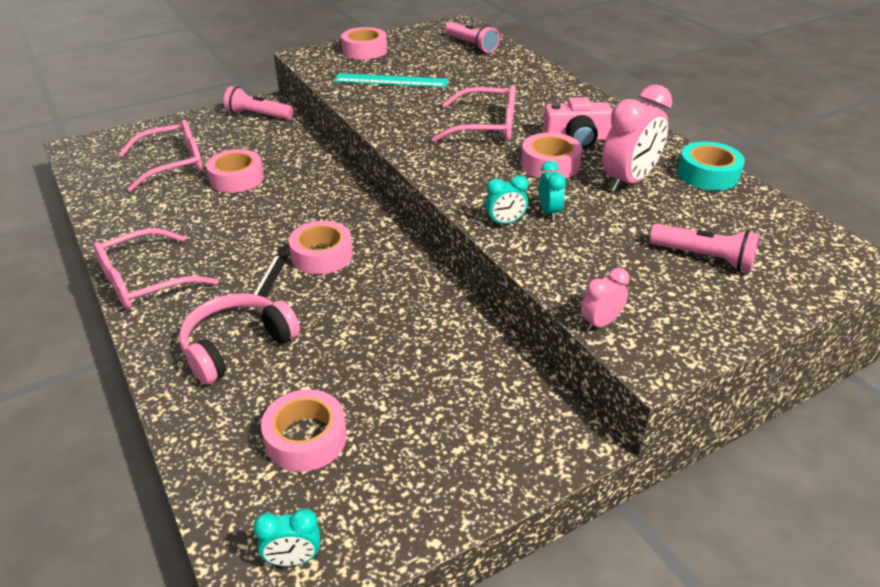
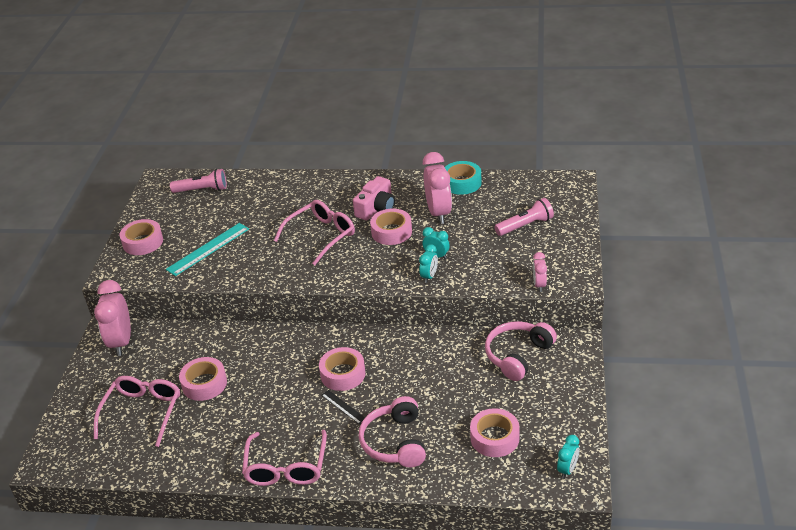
camera: 50 degrees left, 0 degrees up
pink flashlight [224,86,293,120] -> pink clock [94,280,131,356]
none -> pink headphones [485,321,557,381]

